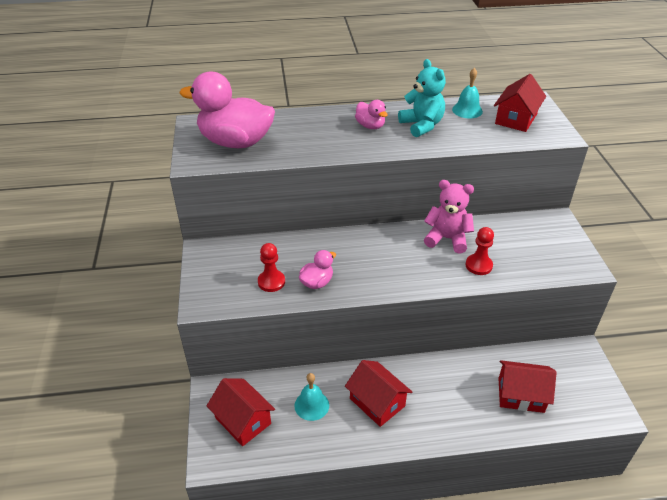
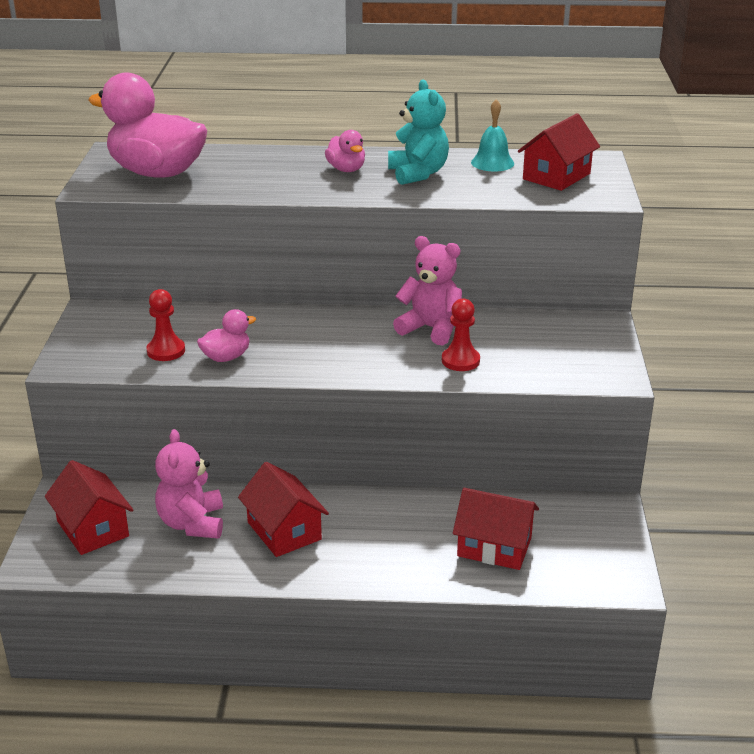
camera: 10 degrees right, 10 degrees down
turquoise bell [294,373,329,421] -> pink teddy bear [155,429,223,538]

